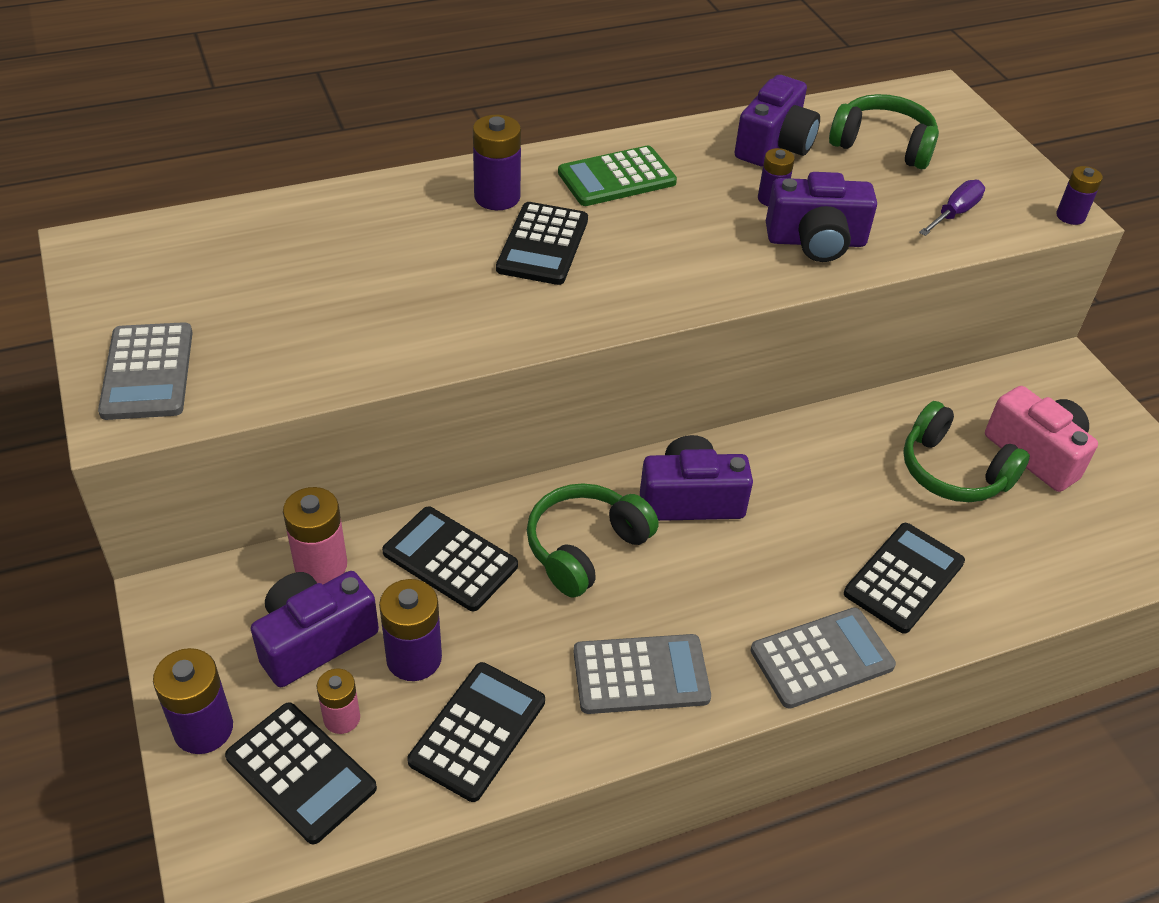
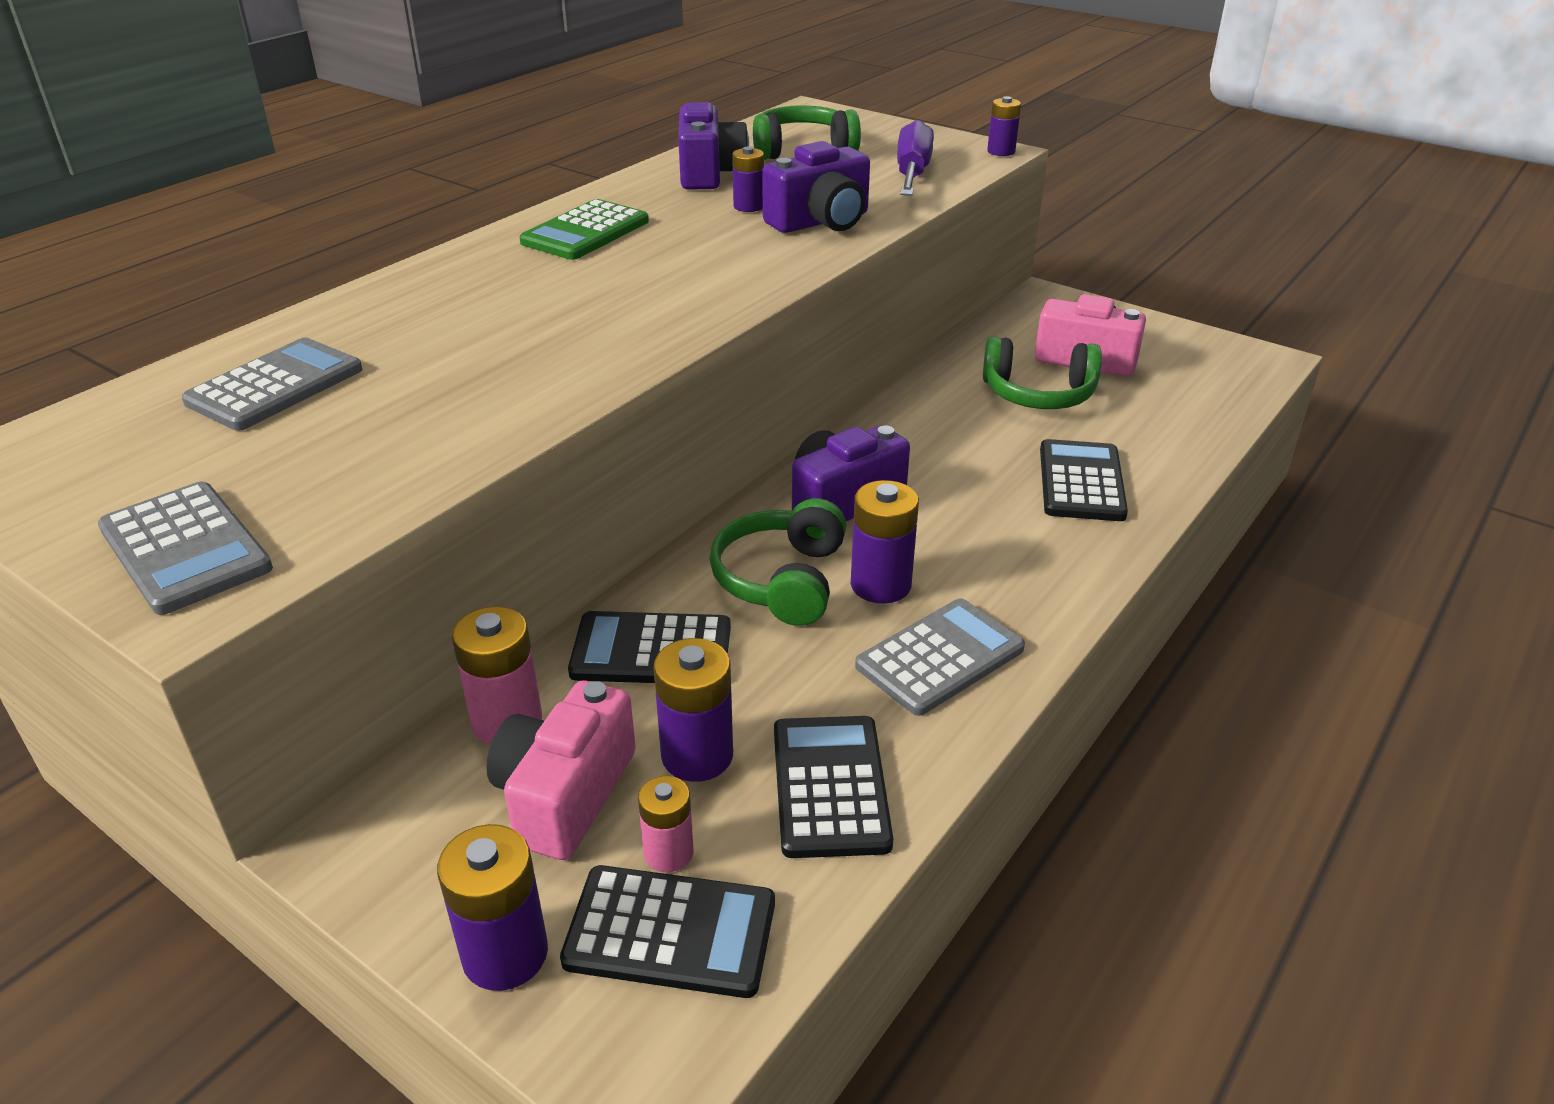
camera: 30 degrees left, 10 degrees down
purple camera [251,571,379,687] -> pink camera [486,681,636,860]
purple battery [473,115,521,210] -> purple battery moved to [851,480,919,604]
black calculator [496,202,588,285] -> none
grey calculator [750,607,896,709] -> grey calculator moved to [182,338,363,431]
purple screwdriver [919,180,985,236] -> purple screwdriver [897,120,934,196], size x1.56

